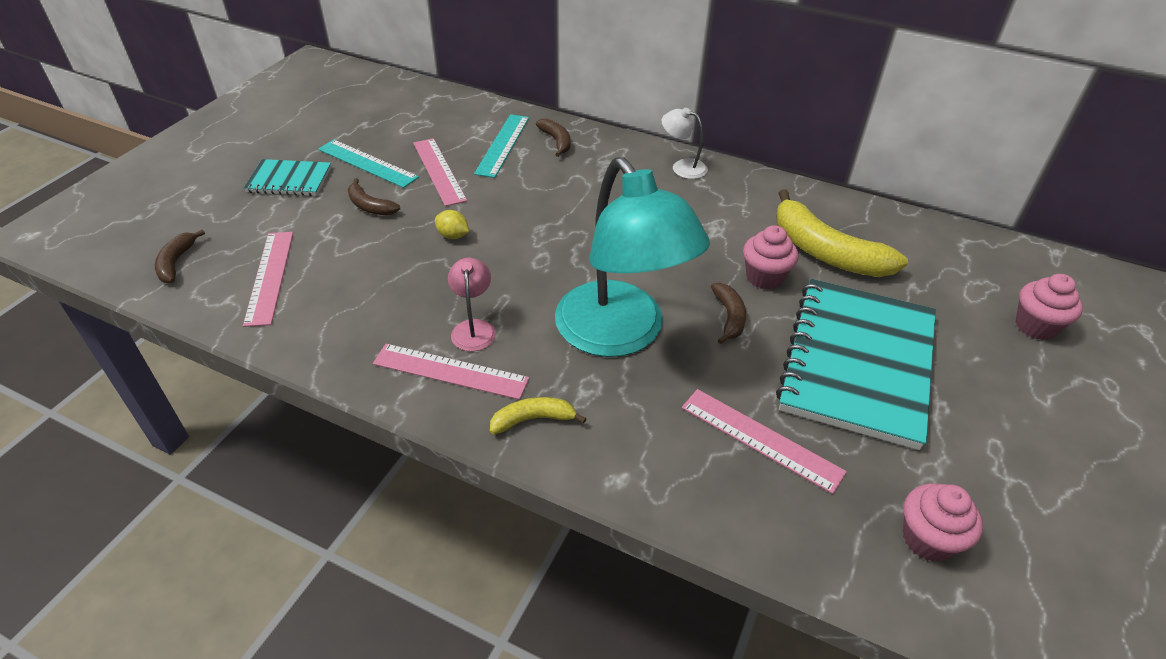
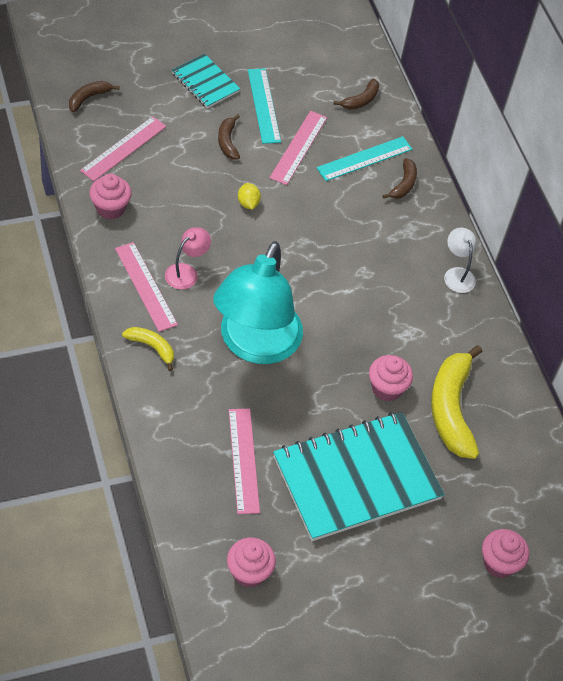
camera: 40 degrees right, 10 degrees up
brown banana [711,283,746,344] -> brown banana moved to [334,78,379,110]
none -> pink cupcake [90,174,132,219]

